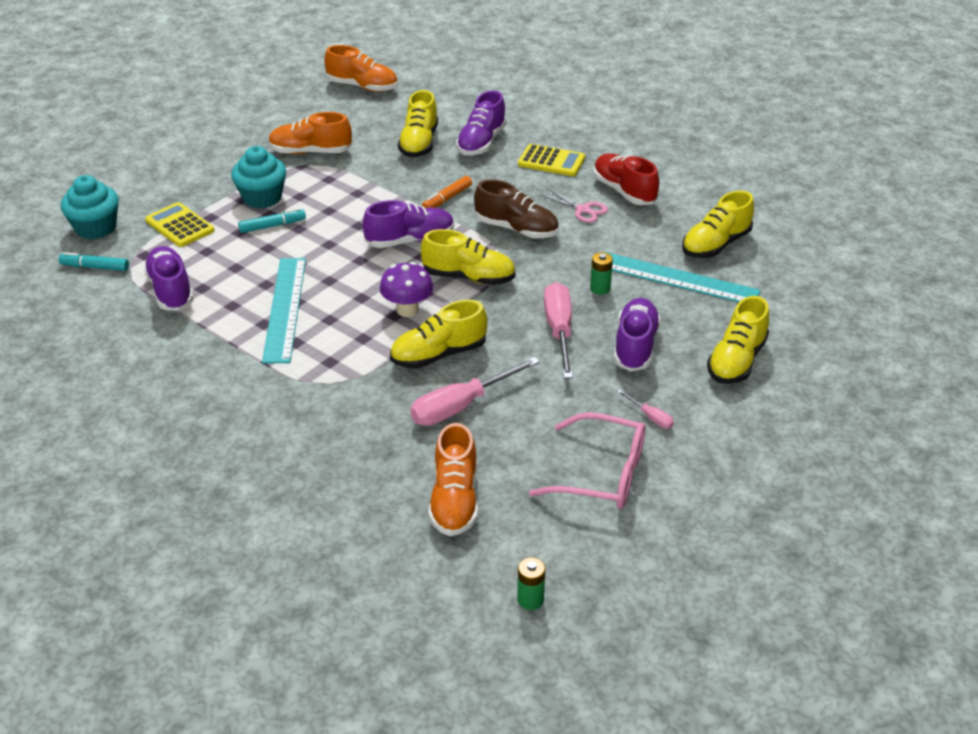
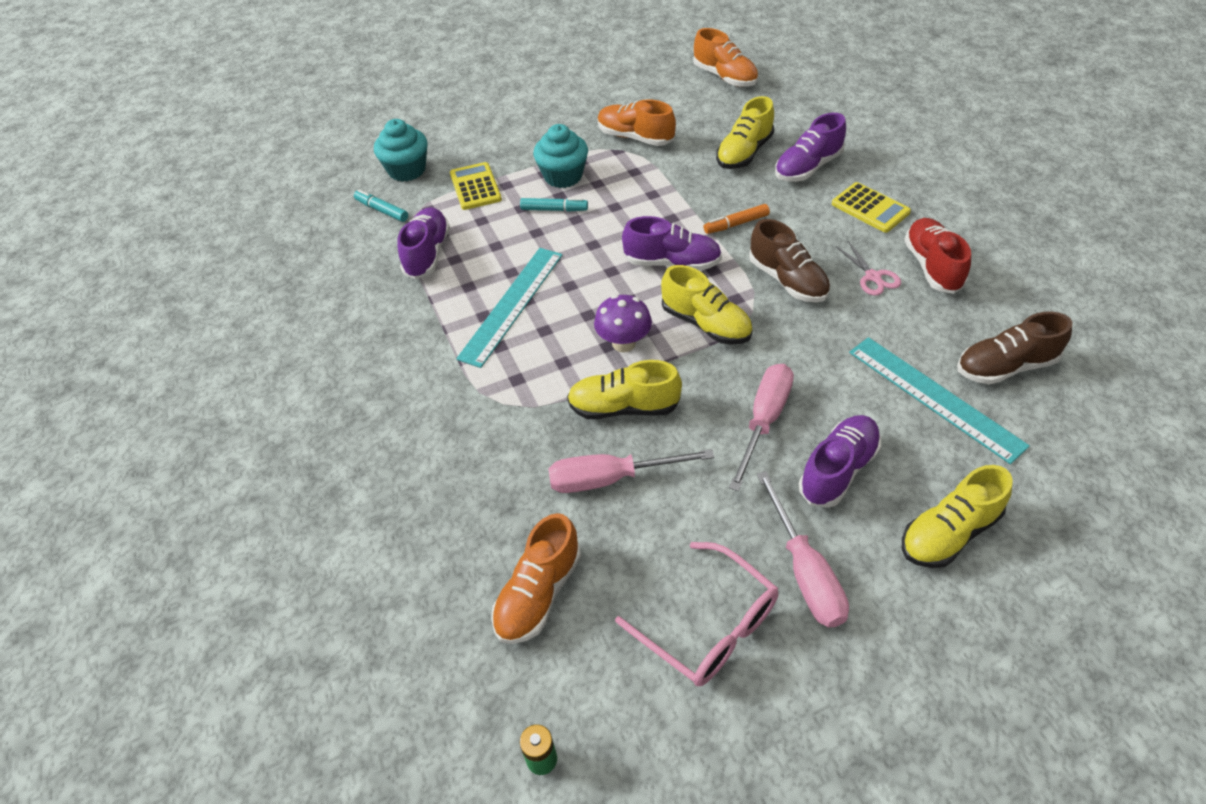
camera: 30 degrees right, 10 degrees up
green battery [590,252,613,295] -> none
pink screwdriver [617,389,674,429] -> pink screwdriver [757,471,849,628], size x2.13
yellow shoe [682,191,754,258] -> brown shoe [957,312,1072,384]

